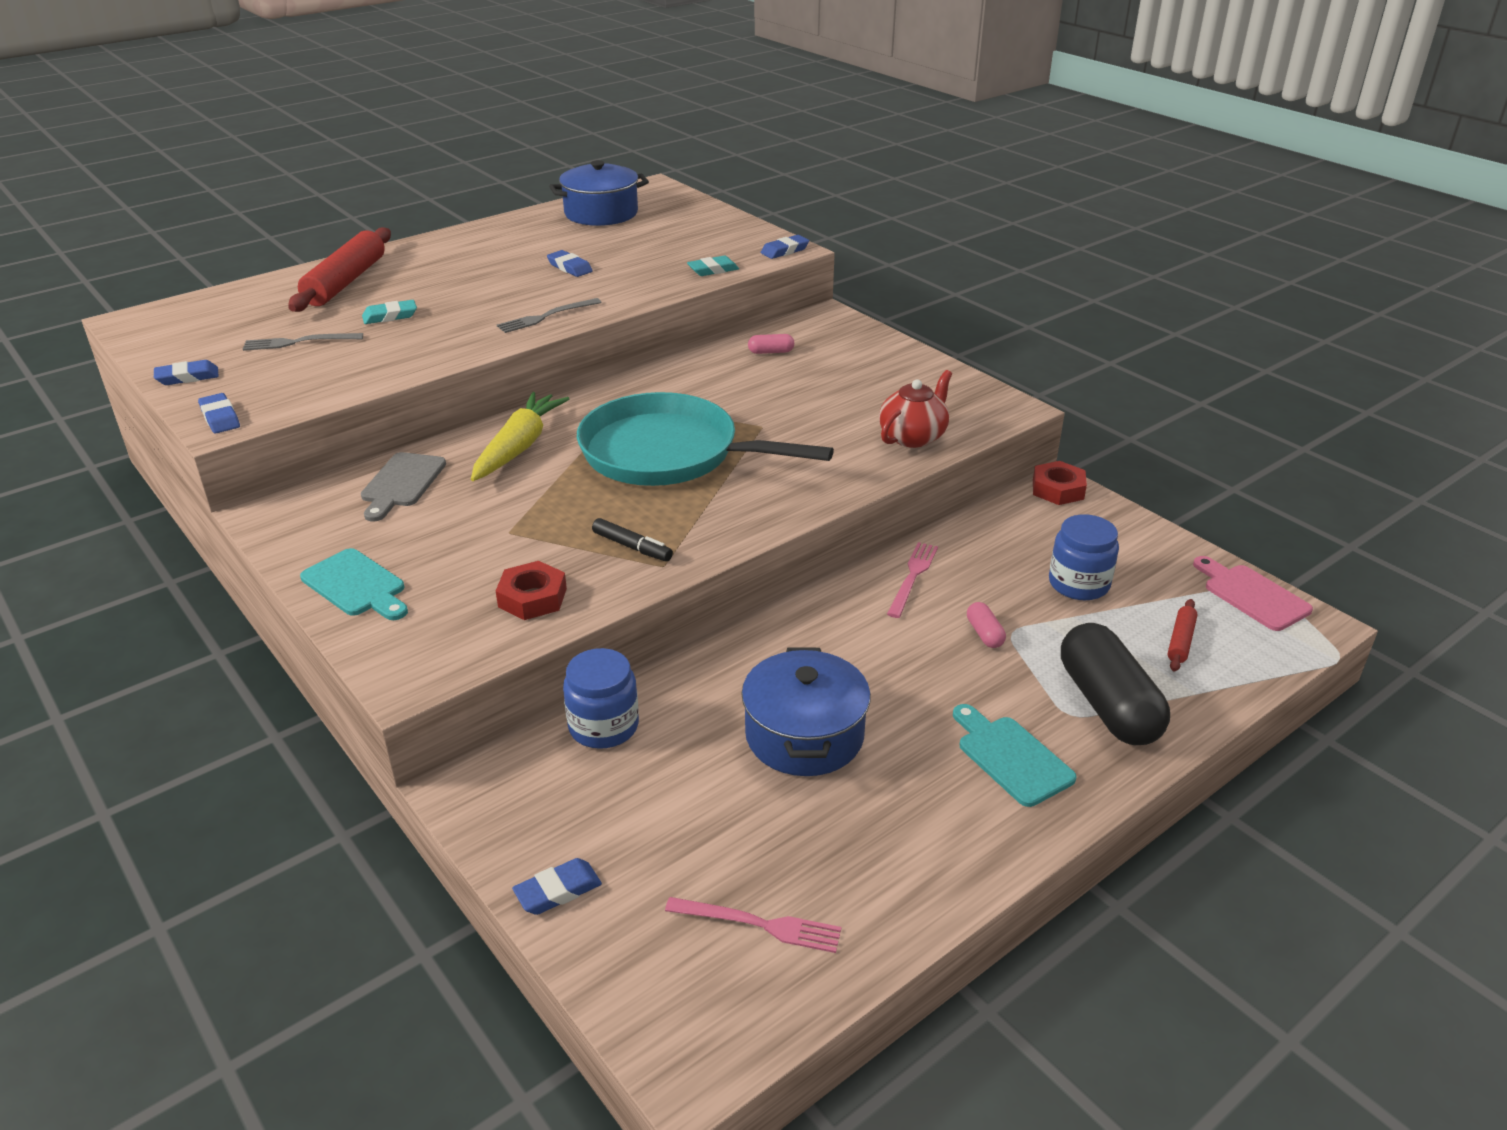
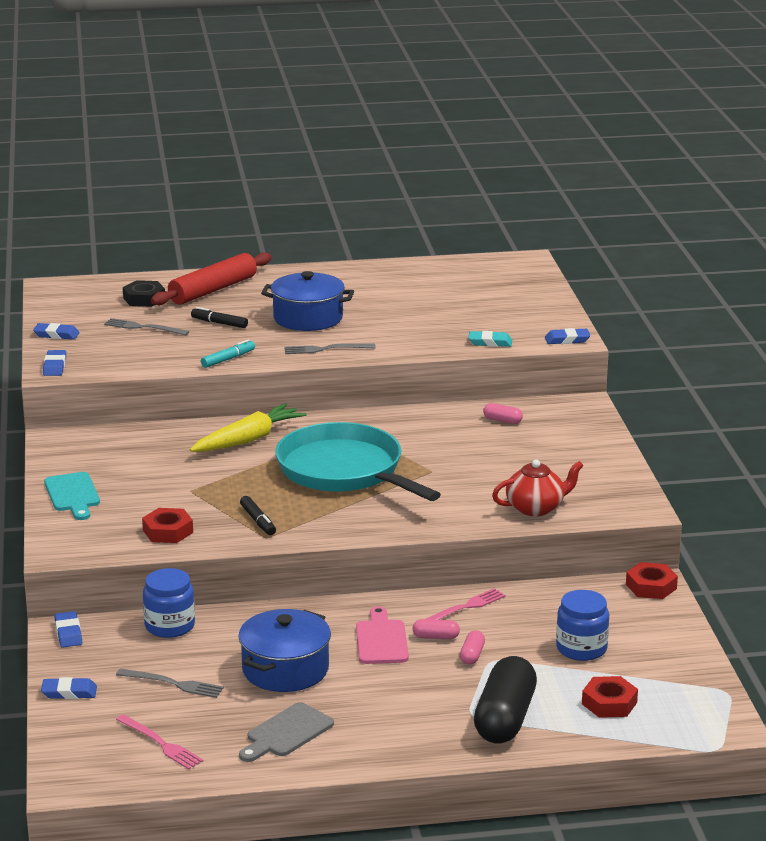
camera: 30 degrees right, 10 degrees down
grey cutting board [361,452,446,521] -> grey cutting board moved to [239,702,334,762]
turquoise eraser [362,300,417,324] -> black marker [191,307,248,328]
blue eraser [547,250,593,277] -> blue eraser moved to [54,611,82,648]
blue pot [549,160,649,226] -> blue pot moved to [261,271,354,331]
turquoise cutting board [953,704,1077,807] -> none
red rolling pin [1168,599,1198,672] -> red nut [582,676,638,718]
pink cutting board [1193,556,1313,631] -> pink cutting board moved to [356,606,409,664]
none -> grey fork [116,669,224,698]
none -> black nut [123,280,165,307]
none -> turquoise marker [201,339,255,368]
none -> pink capsule [413,619,460,639]

